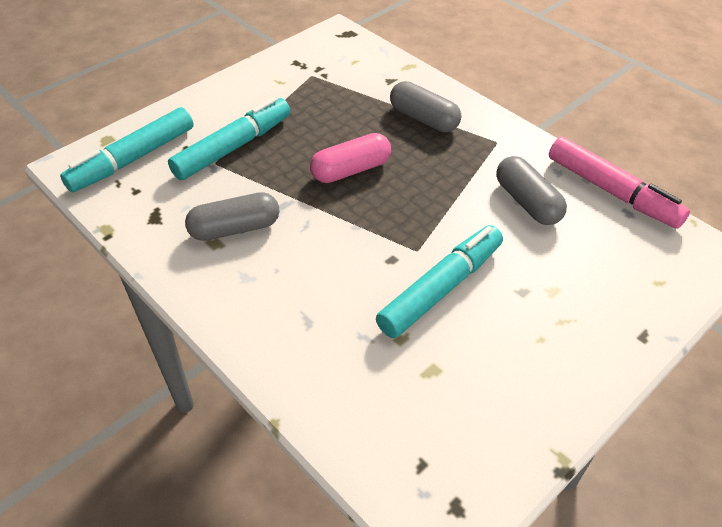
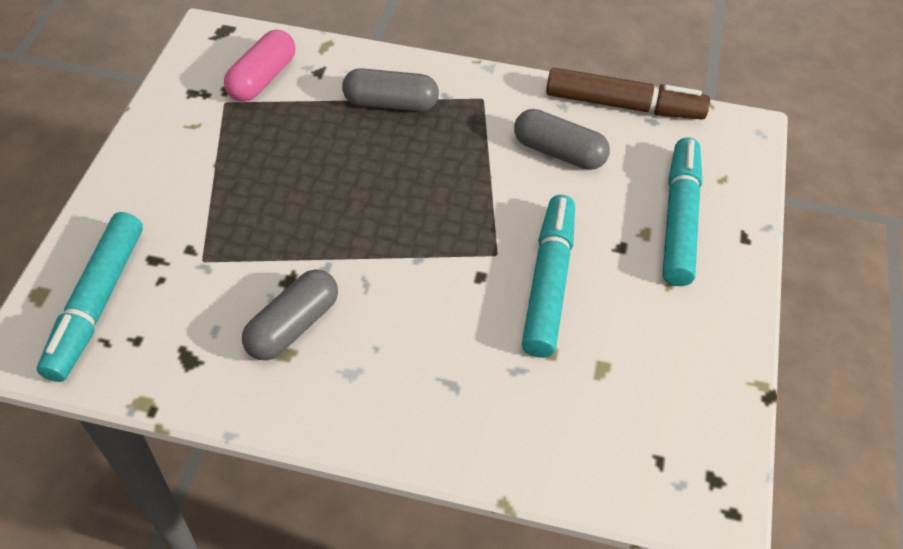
camera: 35 degrees left, 5 degrees up
turquoise marker [168,97,290,180] -> turquoise marker moved to [663,138,702,286]
pink capsule [310,133,391,183] -> pink capsule moved to [224,30,295,102]
pink marker [549,137,690,229] -> brown marker [546,68,710,120]

